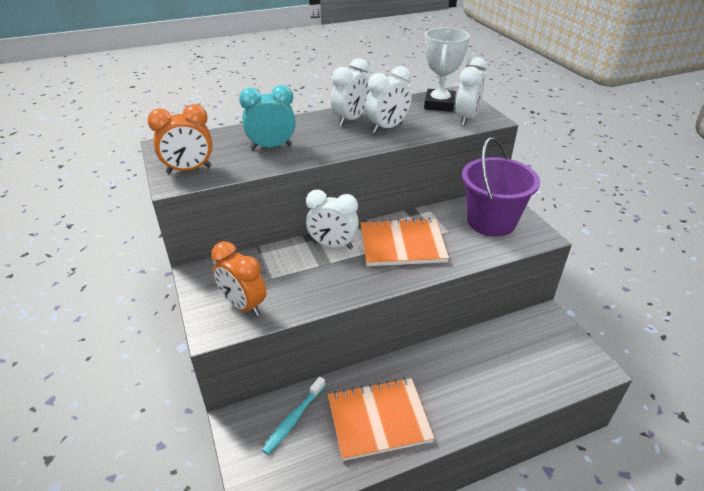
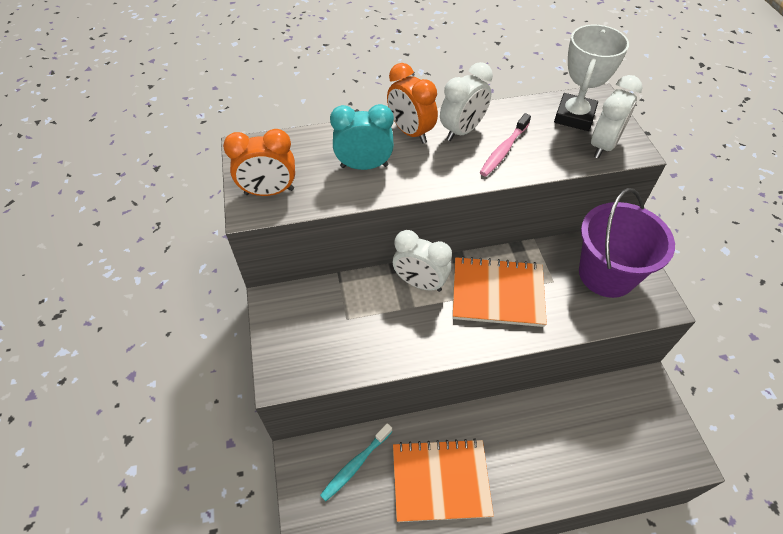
camera: 10 degrees right, 15 degrees up
orange clock [211,241,266,317] -> orange clock moved to [387,63,438,144]
white clock [365,66,412,133] -> pink toothbrush [480,113,531,177]

